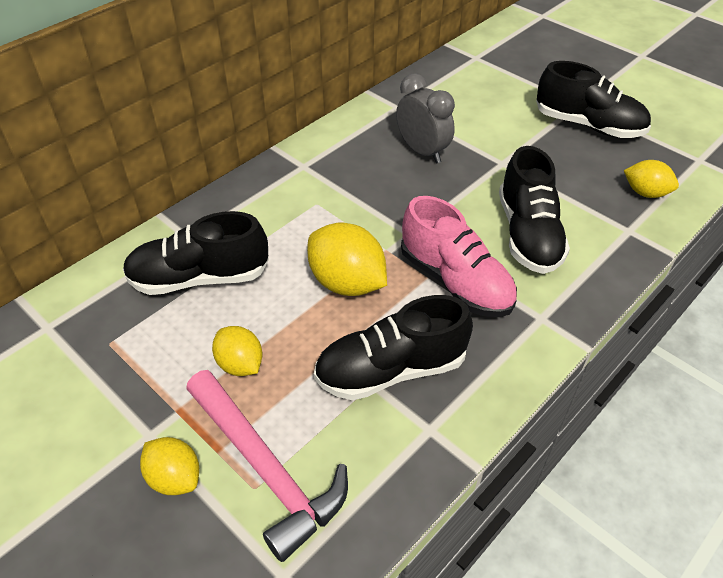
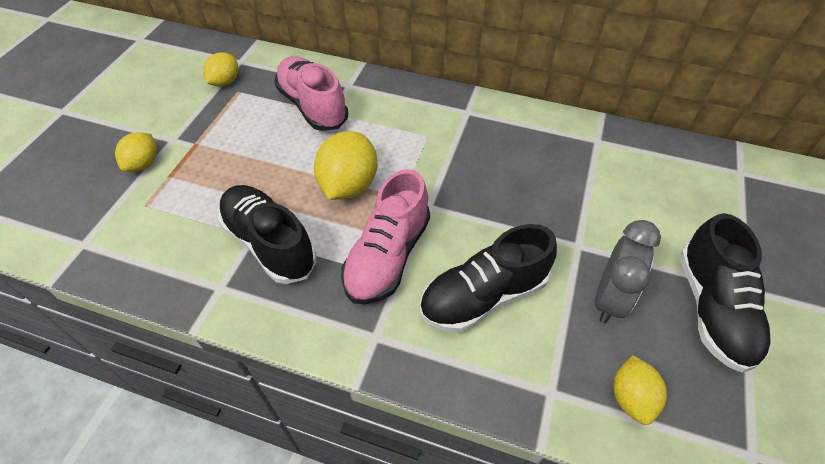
camera: 65 degrees right, 5 degrees up
black shoe [123,211,269,295] -> pink shoe [274,56,348,131]
pink hammer [186,370,348,562] -> none
yellow lemon [212,326,263,376] -> yellow lemon moved to [203,52,238,87]
grey clock [396,73,455,164] -> grey clock moved to [595,220,661,324]

